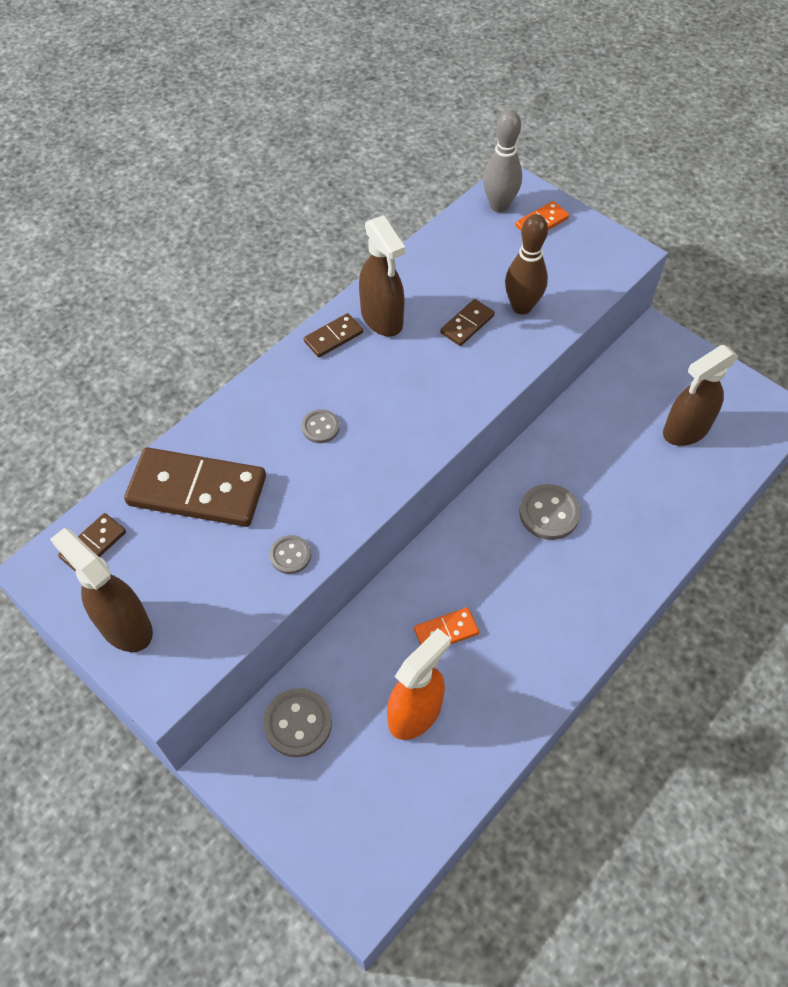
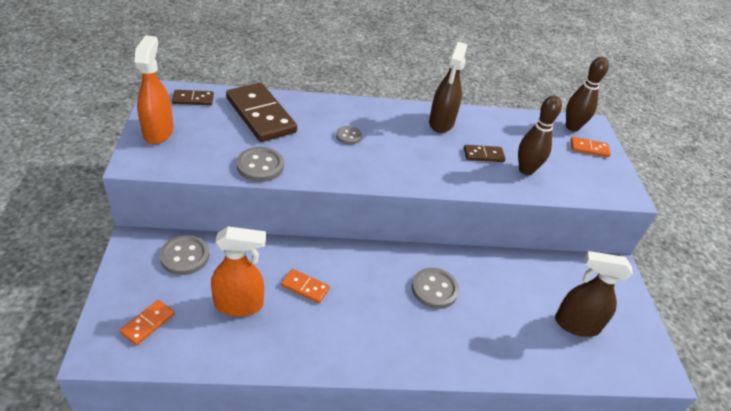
camera: 40 degrees right, 15 degrees down
brown spray bottle [50,528,153,652] -> orange spray bottle [134,35,174,144]
grey button [270,535,311,574] -> grey button [237,147,284,182], size x1.67
brown domino [304,313,363,357] -> none
grey bowling pin [483,110,522,212] -> brown bowling pin [566,57,609,132]
none -> orange domino [120,300,175,345]

